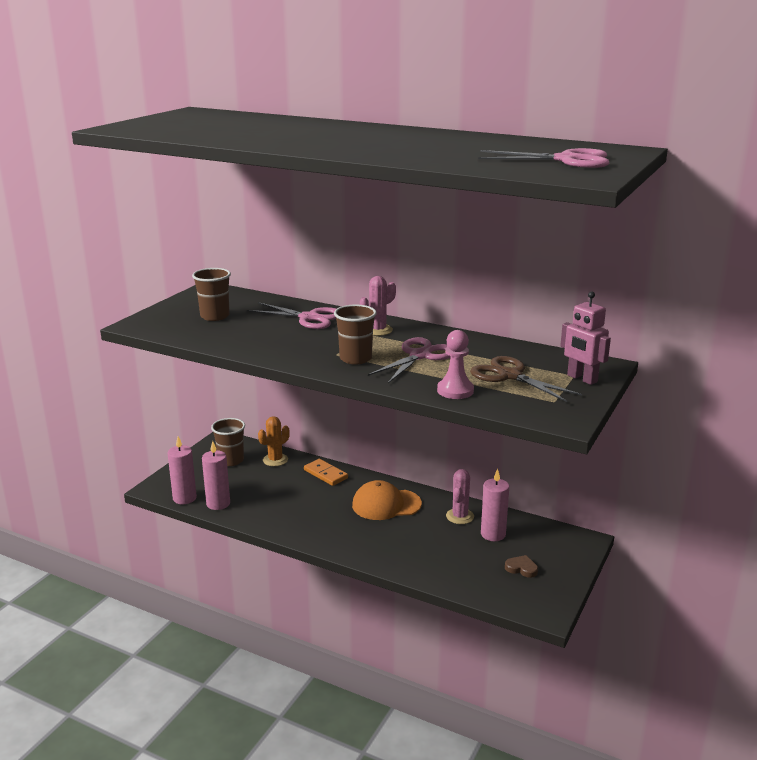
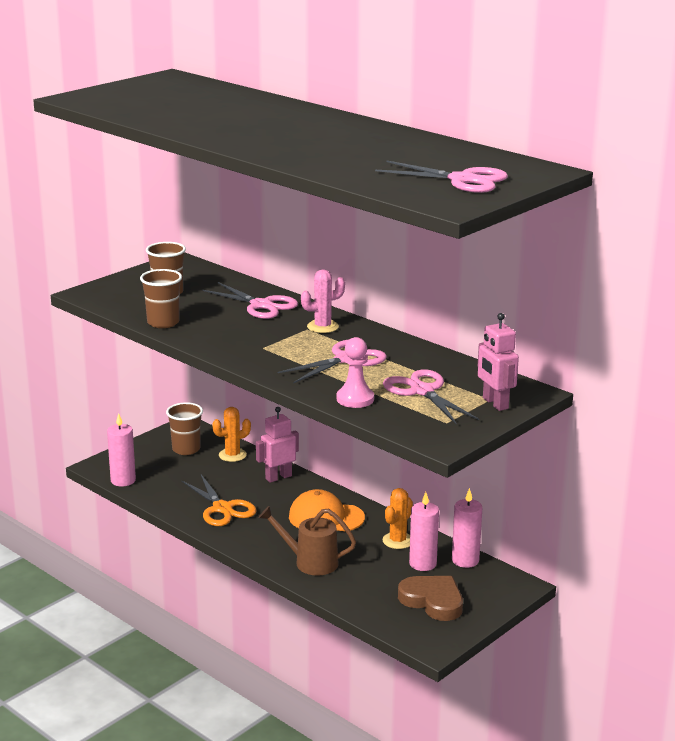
camera: 15 degrees right, 0 degrees up
pink candle [202,441,230,510] -> pink candle moved to [452,488,482,568]
orange domino [304,459,348,486] -> pink robot [256,407,299,483]
brown cup [334,305,377,365] -> brown cup moved to [140,269,182,328]
pink cactus [446,469,474,524] -> orange cactus [382,488,413,549]
brown scissors [470,356,582,402] -> pink scissors [383,369,479,425]
brown heart [505,555,538,578] -> brown heart [398,576,463,621], size x1.97
none -> orange scissors [181,475,257,526]
none -> brown watering can [258,506,356,576]

